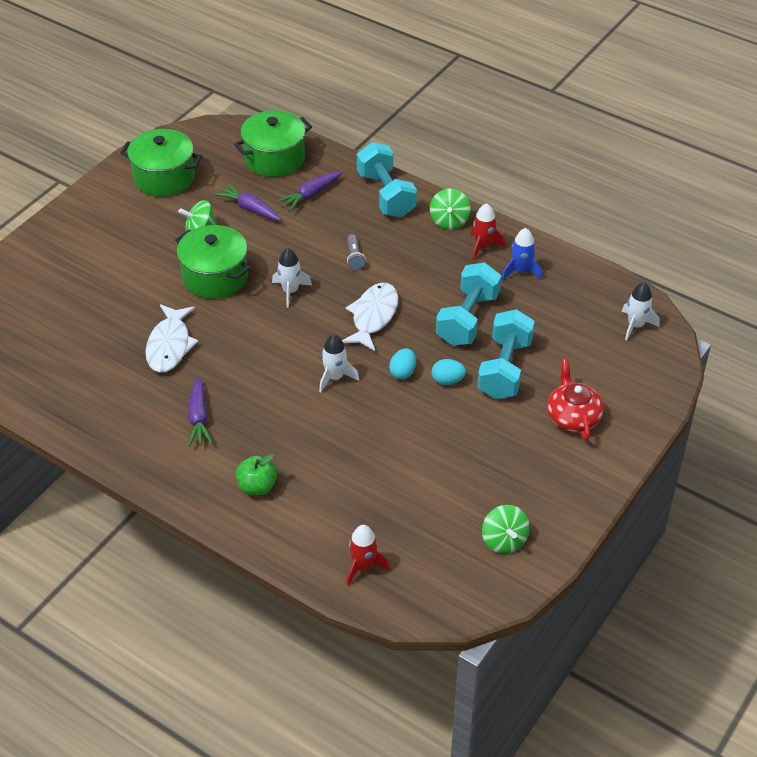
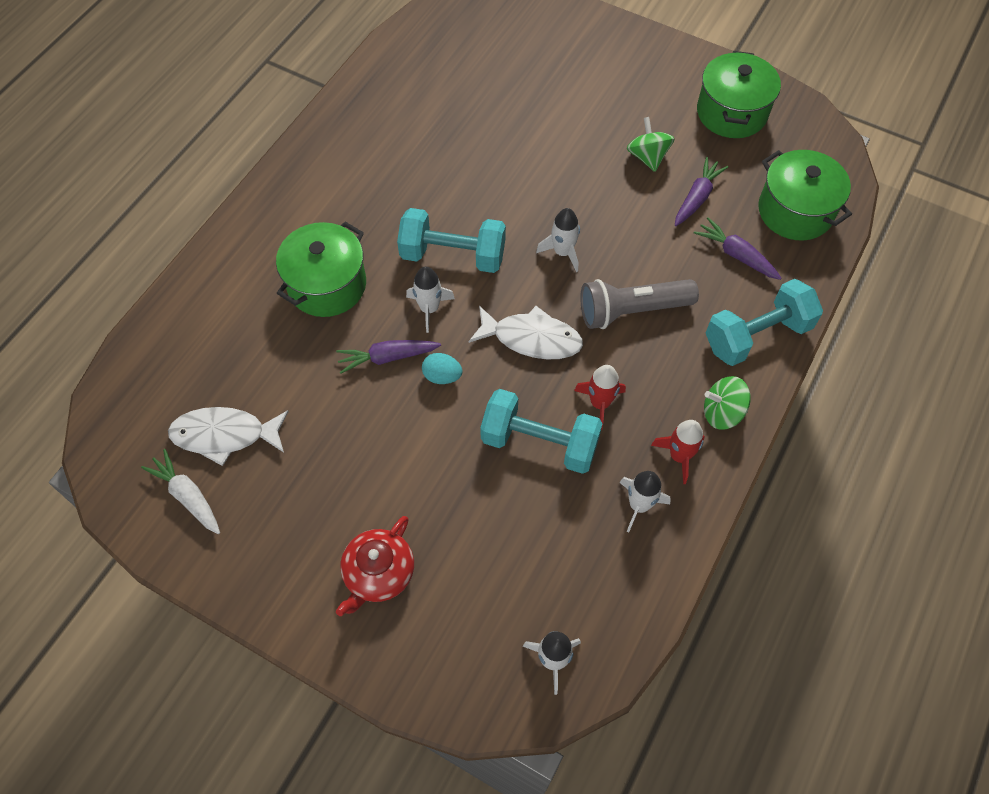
camera: 85 degrees right, 15 degrees up
white fish [146,304,199,373] -> white fish moved to [168,407,289,466]
green pot [175,225,251,299] -> green pot moved to [276,222,366,317]
purple carrot [188,377,213,446] -> purple carrot moved to [336,340,441,374]
green apple [236,454,277,495] -> none
red rocket [346,525,391,586] -> red rocket moved to [574,365,626,430]
grey flashlight [347,234,366,270] -> grey flashlight [580,279,699,329], size x2.11
turquoise egg [431,359,466,385] -> none
turquoise dumbbell [477,309,535,399] -> turquoise dumbbell moved to [397,208,506,273]
green spinning top [482,505,530,554] -> white carrot [141,449,220,534]
blue rocket [502,228,542,280] -> white rocket [619,471,671,532]
red teapot [547,359,604,441] -> red teapot turned 135 degrees clockwise [336,516,414,616]

